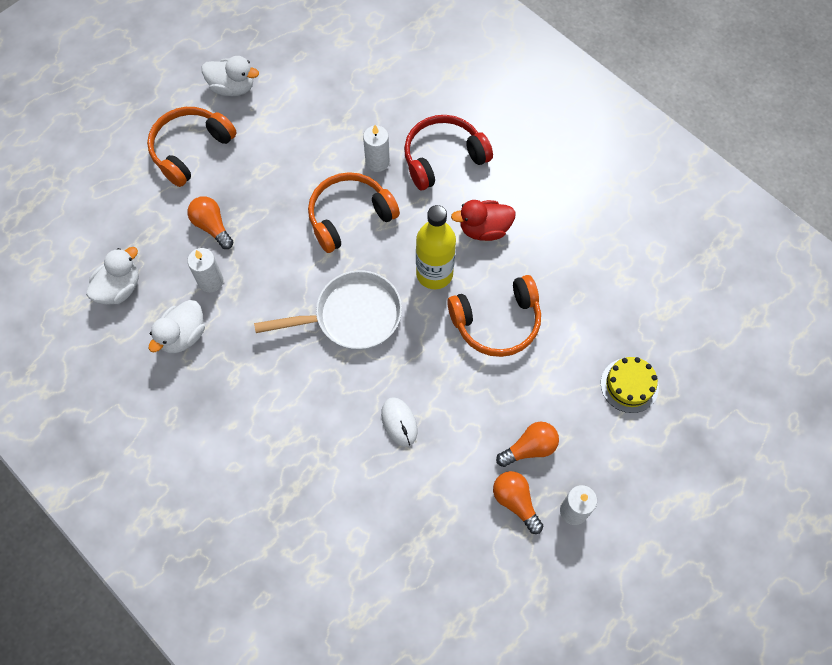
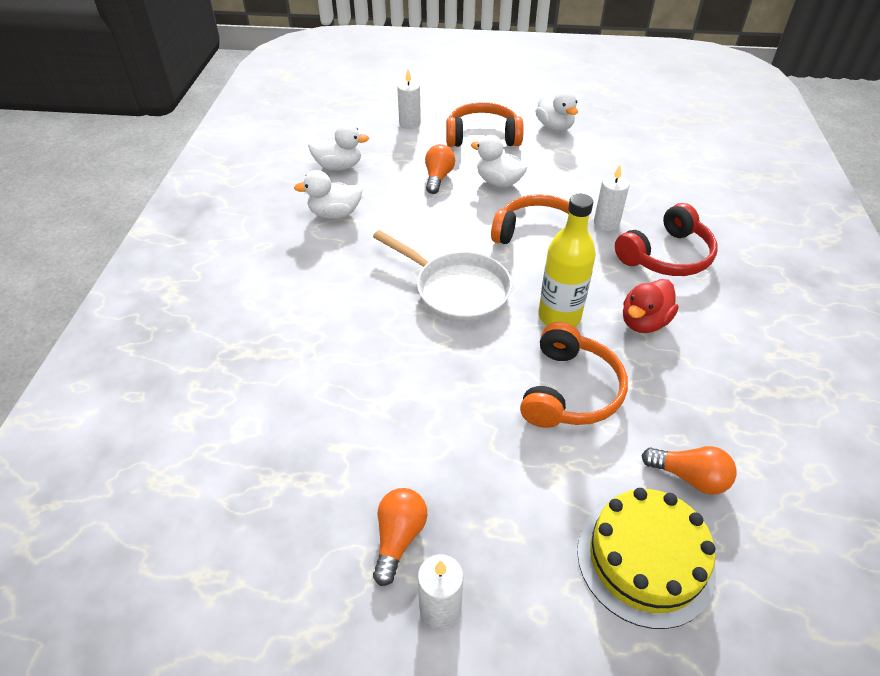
camera: 50 degrees right, 20 degrees down
white candle [187,248,224,292] -> white candle moved to [397,70,421,129]
white mouse [381,397,418,447] -> none
red headphones [404,115,493,190] -> red headphones turned 120 degrees clockwise [615,203,717,276]
orange headphones [447,275,541,357] -> orange headphones turned 105 degrees counterclockwise [520,322,628,428]
red duck [451,200,516,241] -> red duck turned 90 degrees counterclockwise [623,279,679,333]
orange light bulb [496,422,559,467] -> orange light bulb moved to [641,446,737,495]
yellow cake [601,357,659,413] -> yellow cake [577,488,716,629], size x1.57
none -> white duck [471,135,527,187]

